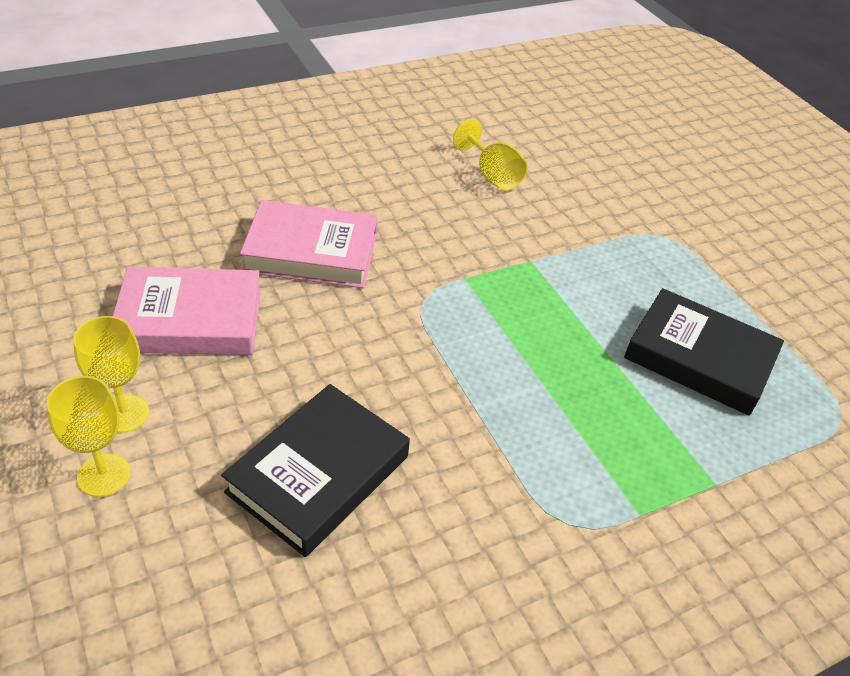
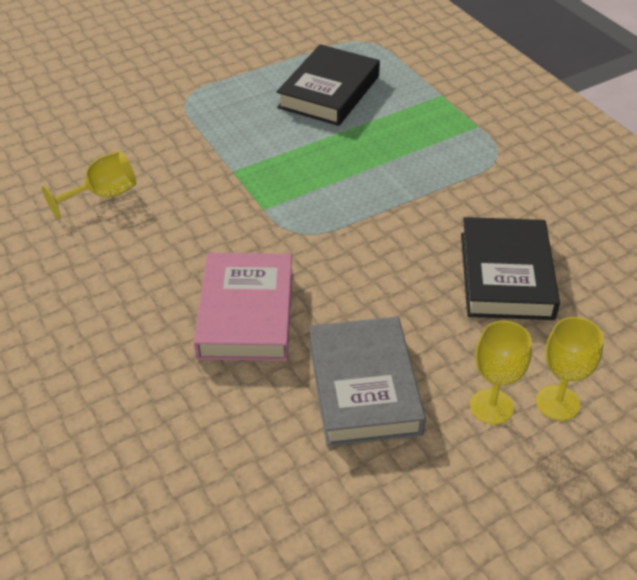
camera: 90 degrees left, 0 degrees up
pink book [113,267,261,355] -> grey book [309,317,426,446]
black book [221,384,410,557] -> black book turned 60 degrees clockwise [461,217,560,320]

